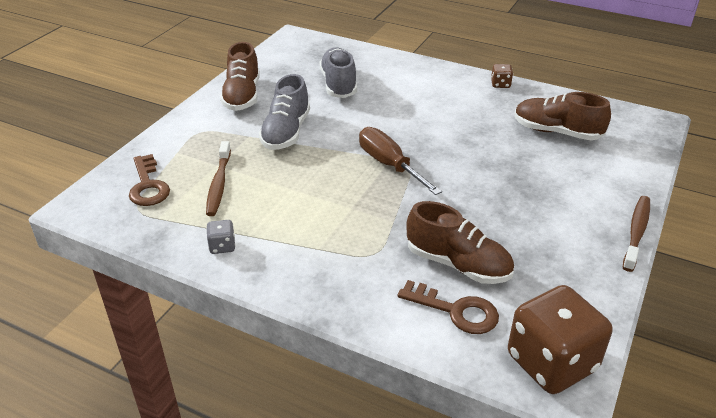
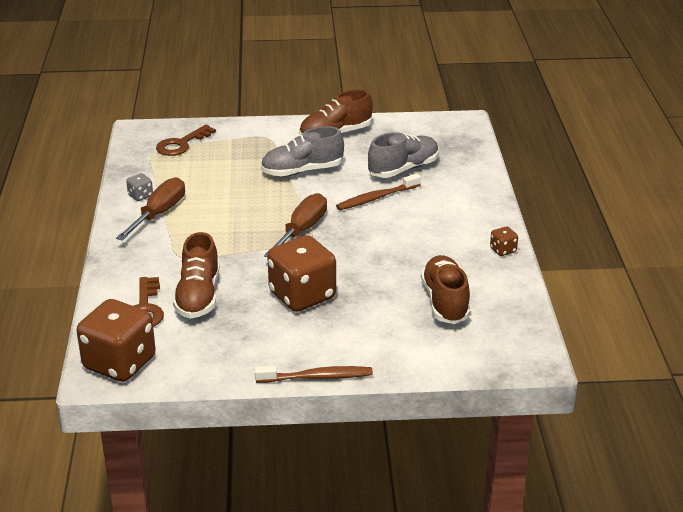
camera: 60 degrees right, 5 degrees down
brown toothbrush [206,141,231,216] -> brown toothbrush moved to [336,174,421,210]
none -> brown screwdriver [116,177,185,241]
none -> brown dice [267,235,336,312]

